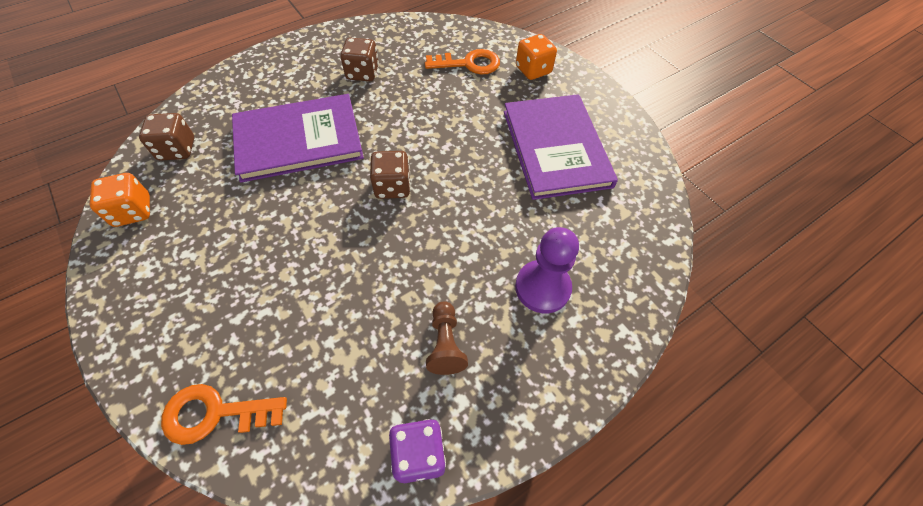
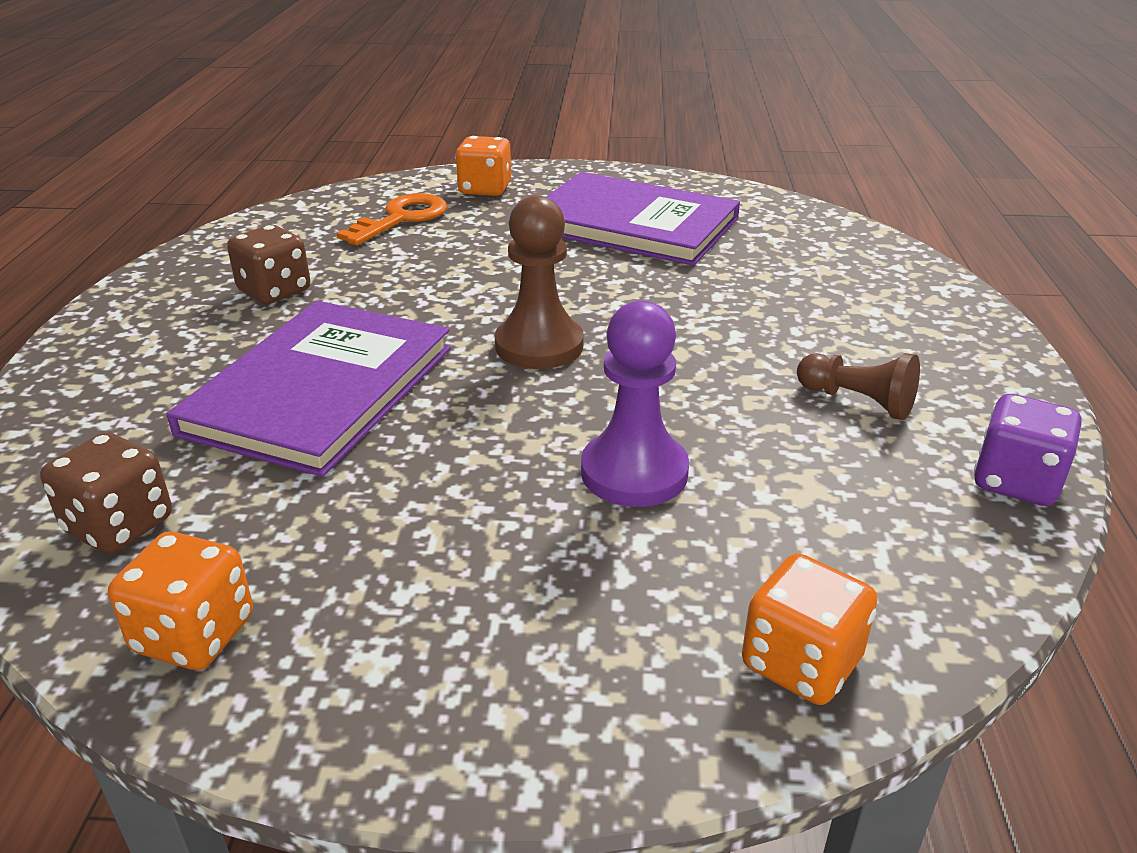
camera: 50 degrees left, 25 degrees down
orange key [161,384,287,445] -> orange dice [742,553,877,705]
brown dice [370,151,411,199] -> brown pawn [495,195,584,369]
purple pawn [515,227,579,313] -> purple pawn moved to [581,301,689,507]

